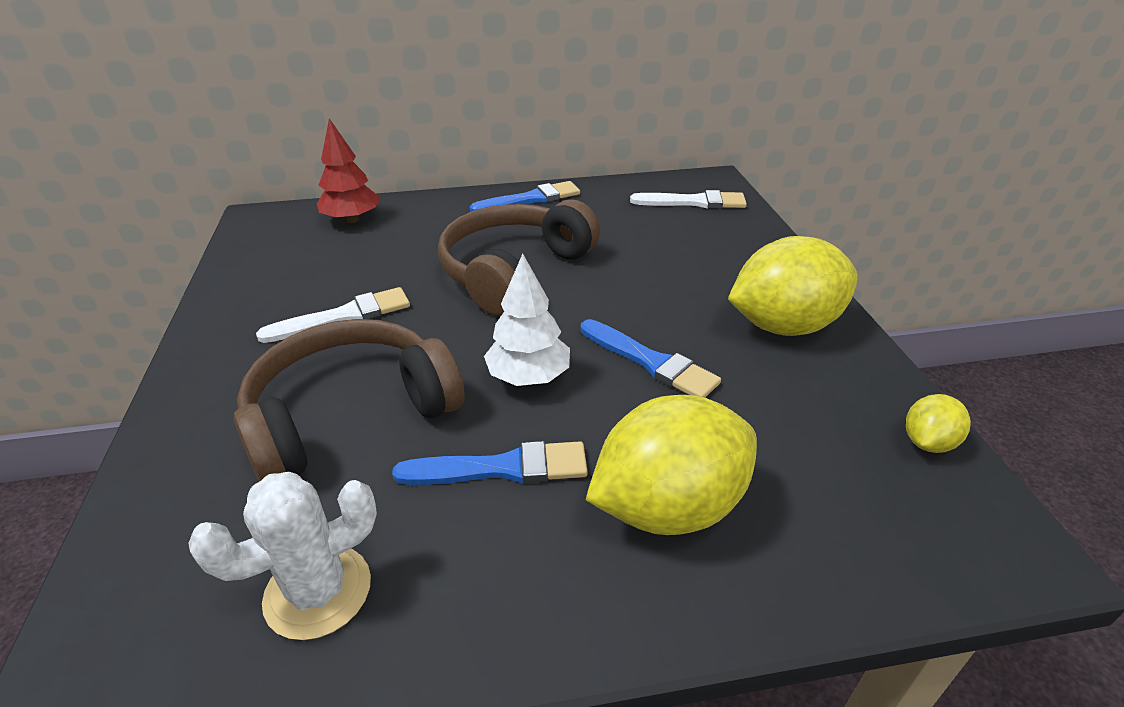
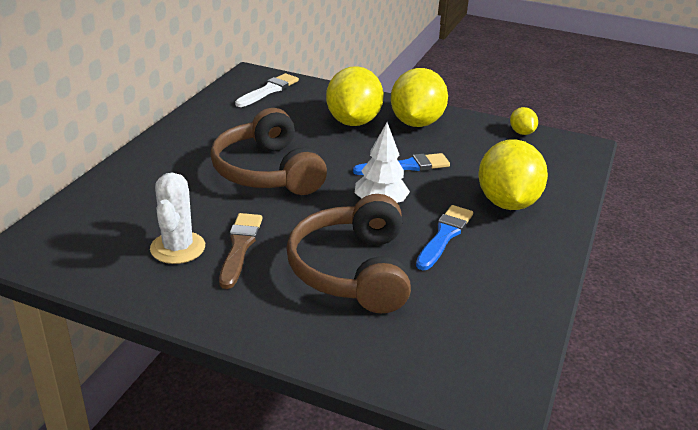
camera: 60 degrees left, 5 degrees down
white cactus [188,472,377,640] -> white cactus moved to [150,173,205,264]
white brush [256,287,410,343] -> brown brush [219,213,262,289]
red tree [317,118,380,223] -> none
blue brush [470,181,580,211] -> none
none -> yellow lemon [326,66,384,126]

